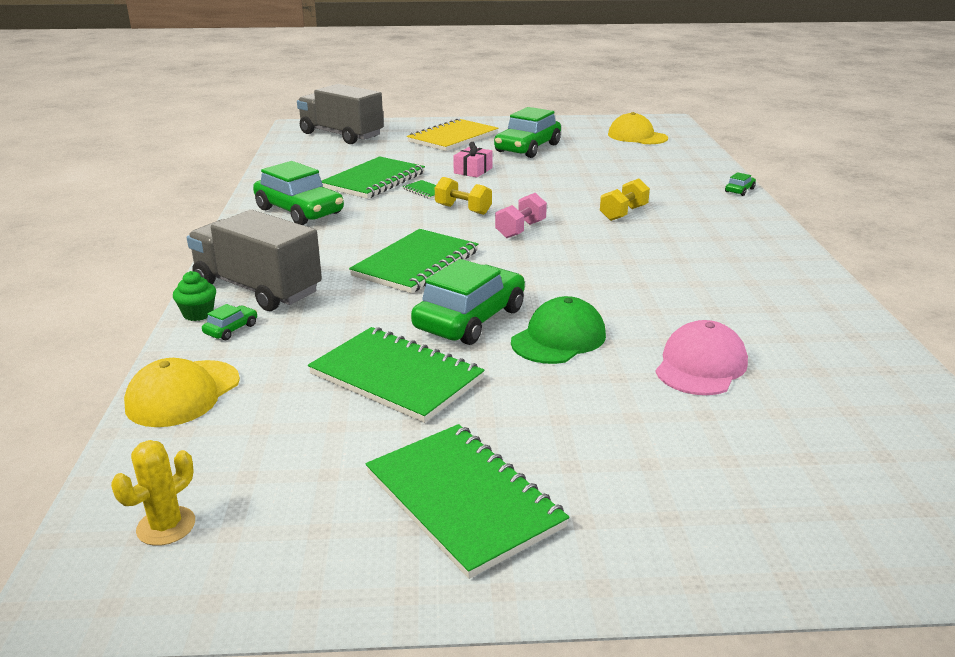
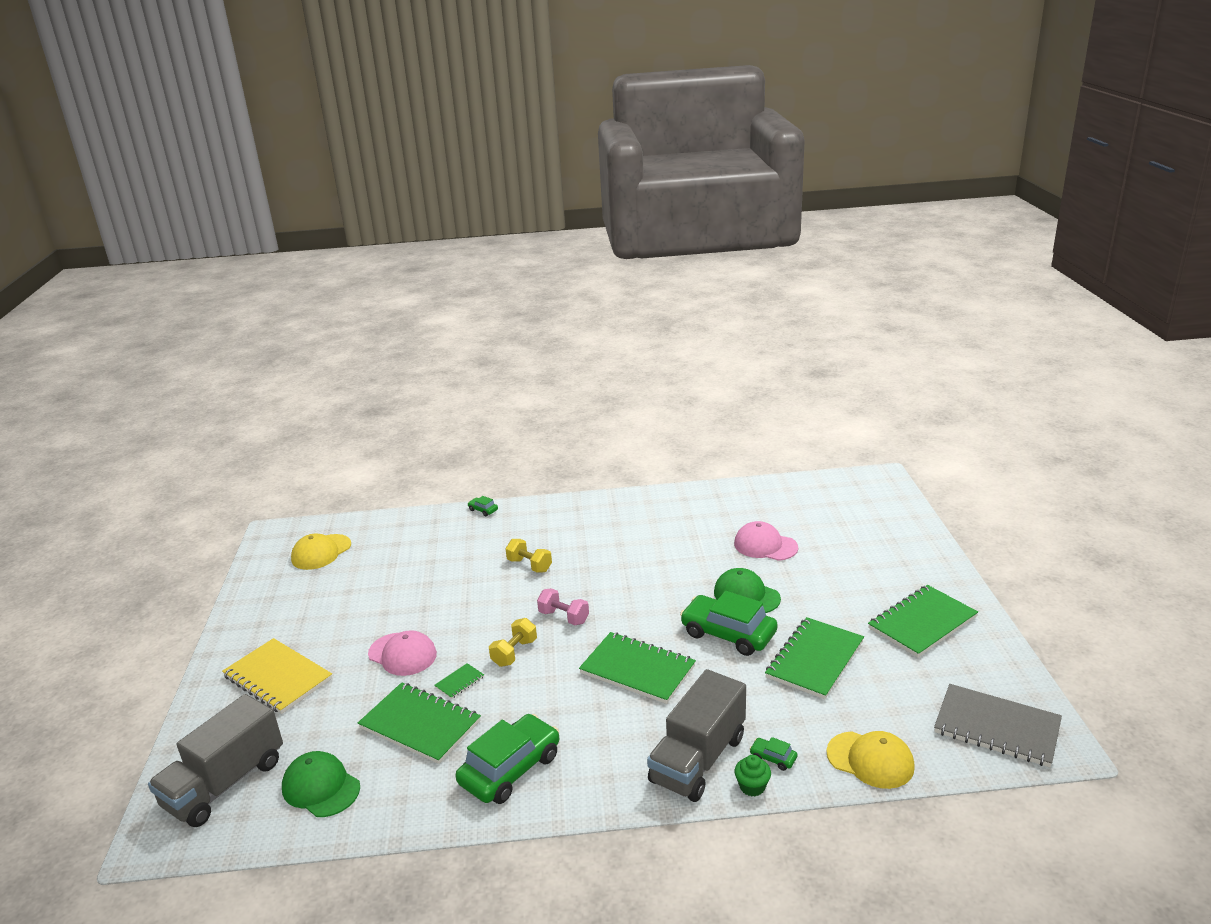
camera: 90 degrees left, 0 degrees up
yellow cactus [111,440,195,546] -> grey notebook [934,684,1062,767]
pink gift [453,142,493,177] -> pink cap [368,630,437,676]
green car [494,107,561,158] -> none
none -> green cap [282,751,360,817]

